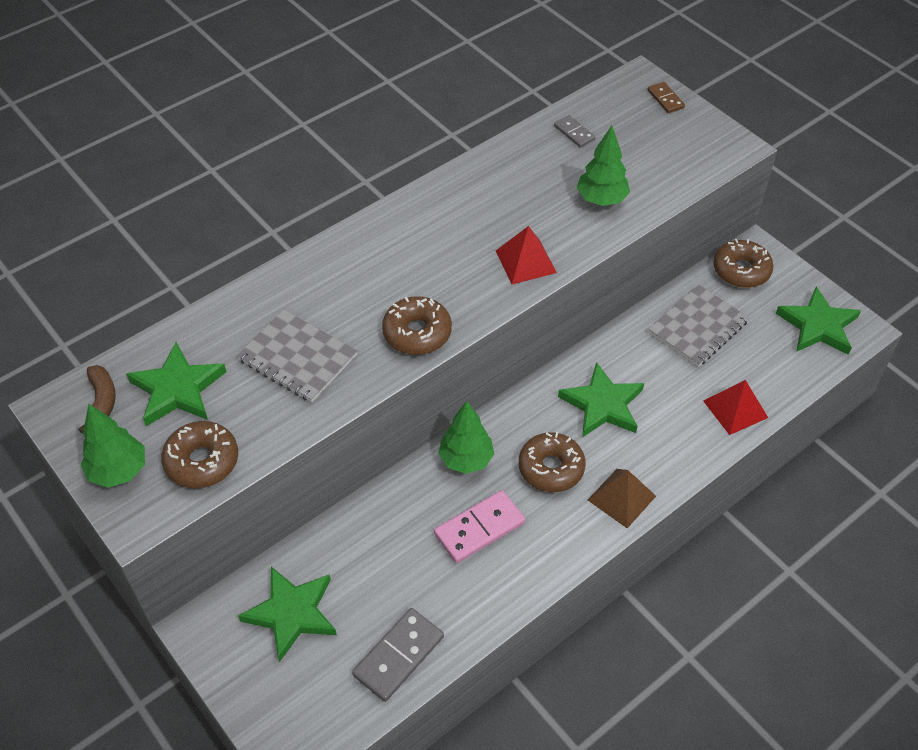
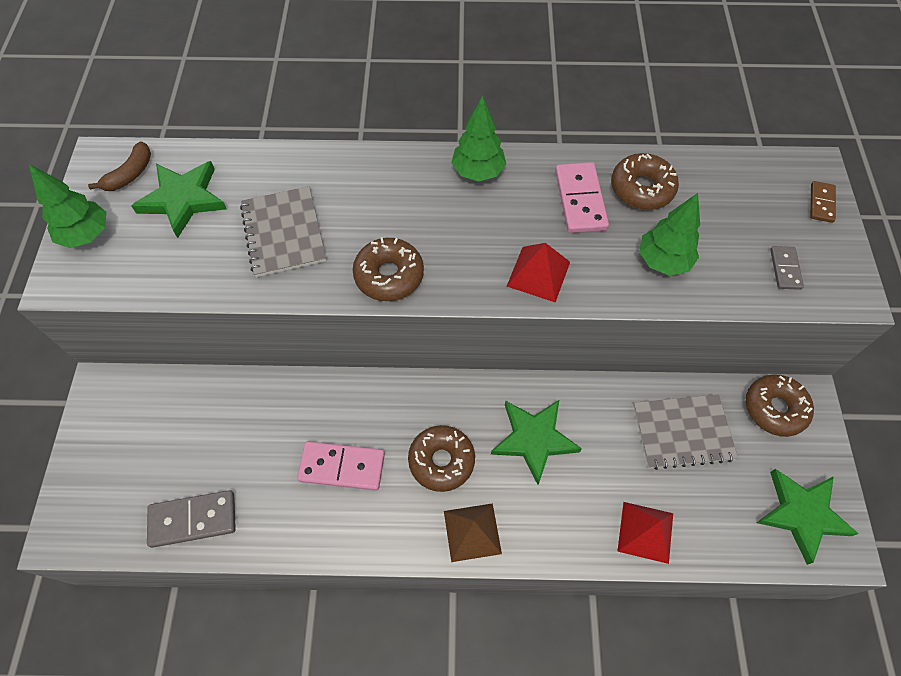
camera: 40 degrees right, 10 degrees up
brown donut [161,421,238,489] -> brown donut moved to [611,153,679,210]
green star [238,567,337,662] -> none
green tree [438,401,494,474] -> green tree moved to [451,96,506,181]
grey domino [554,115,596,148] -> grey domino moved to [770,246,804,290]
none -> pink domino [555,162,609,233]

